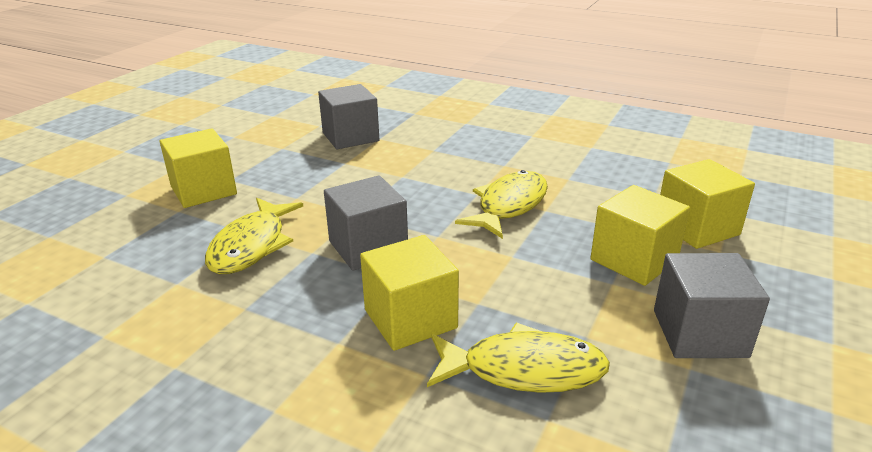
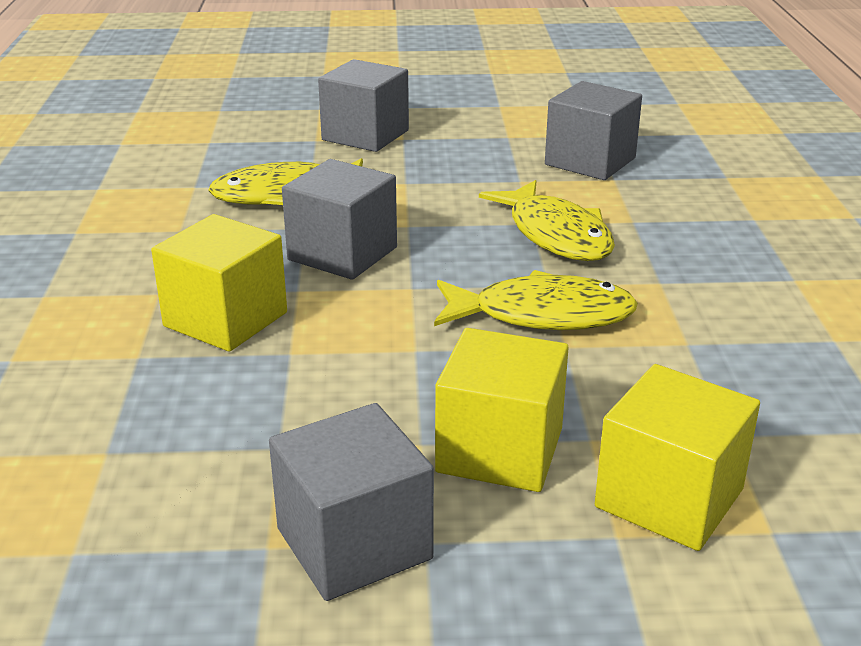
camera: 60 degrees right, 0 degrees up
yellow cube [160,128,237,208] -> grey cube [318,59,409,152]
yellow fish [427,323,610,393] -> yellow fish moved to [479,180,615,261]

